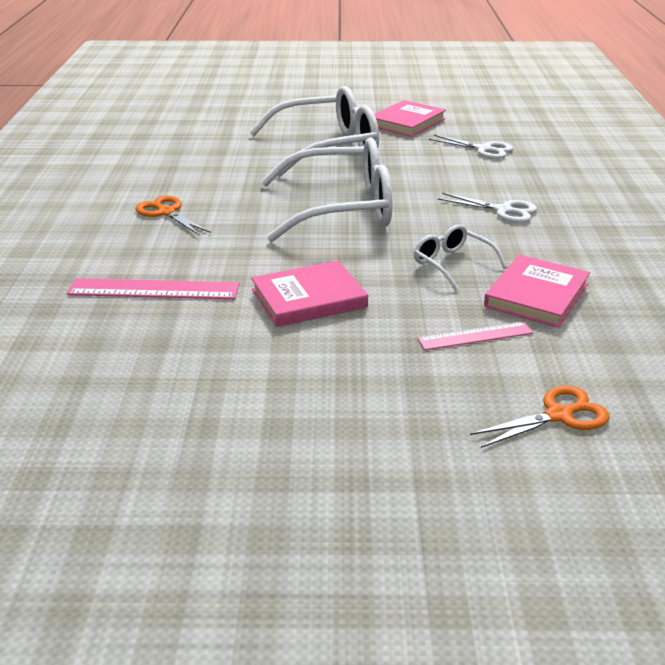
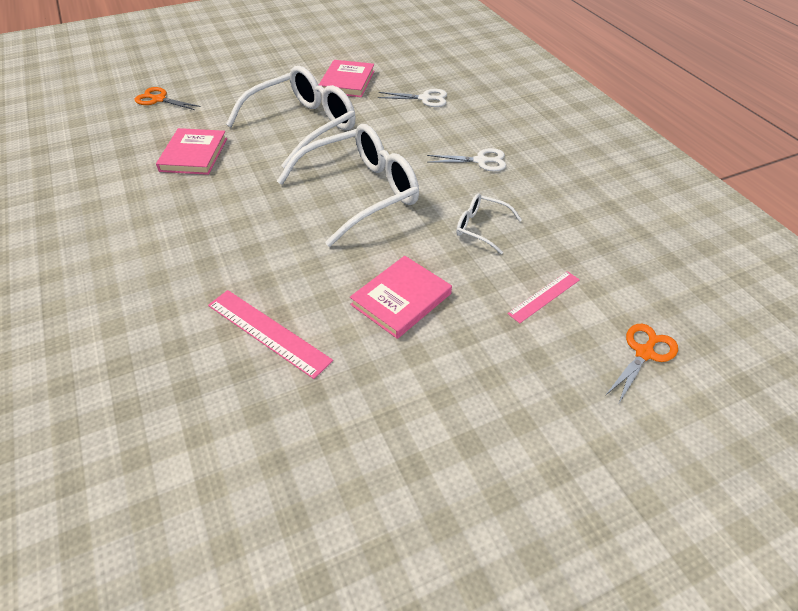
camera: 25 degrees left, 15 degrees up
pink ruler [67,278,239,299] -> pink ruler turned 60 degrees clockwise [208,290,333,379]
orange scissors [135,196,211,235] -> orange scissors moved to [134,87,201,110]
pink book [484,255,590,328] -> pink book moved to [156,128,227,175]

